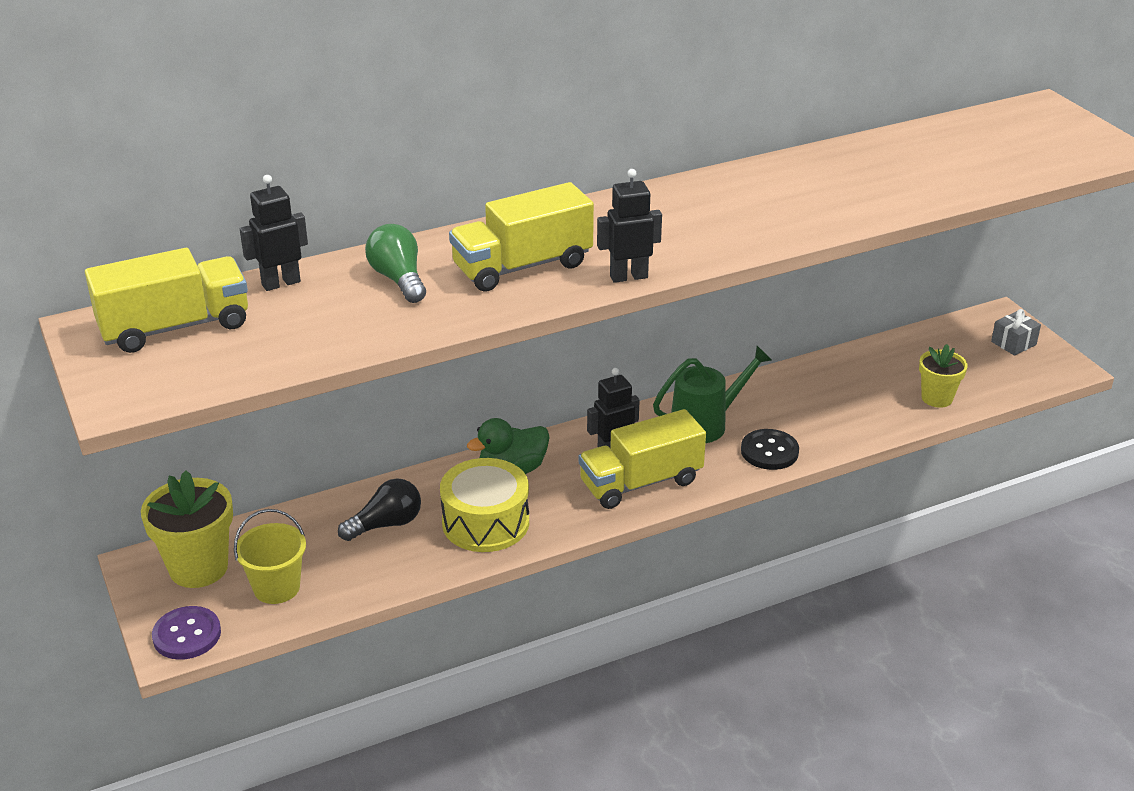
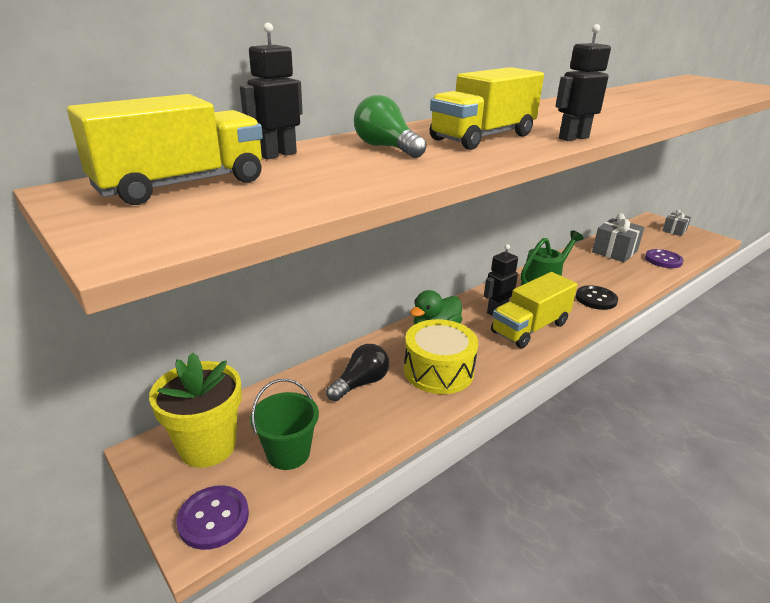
camera: 15 degrees left, 5 degrees down
yellow bucket [234,509,306,604] -> green bucket [250,379,319,470]
yellow flower pot [919,344,968,408] -> purple button [645,249,684,268]
none -> grey gift [592,213,645,262]

